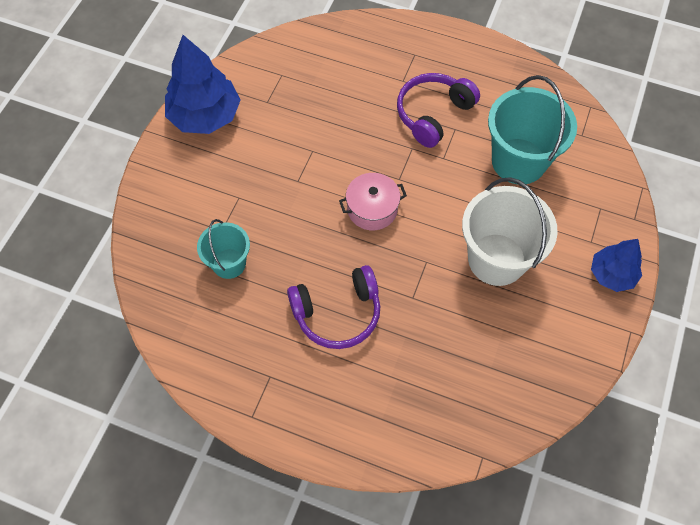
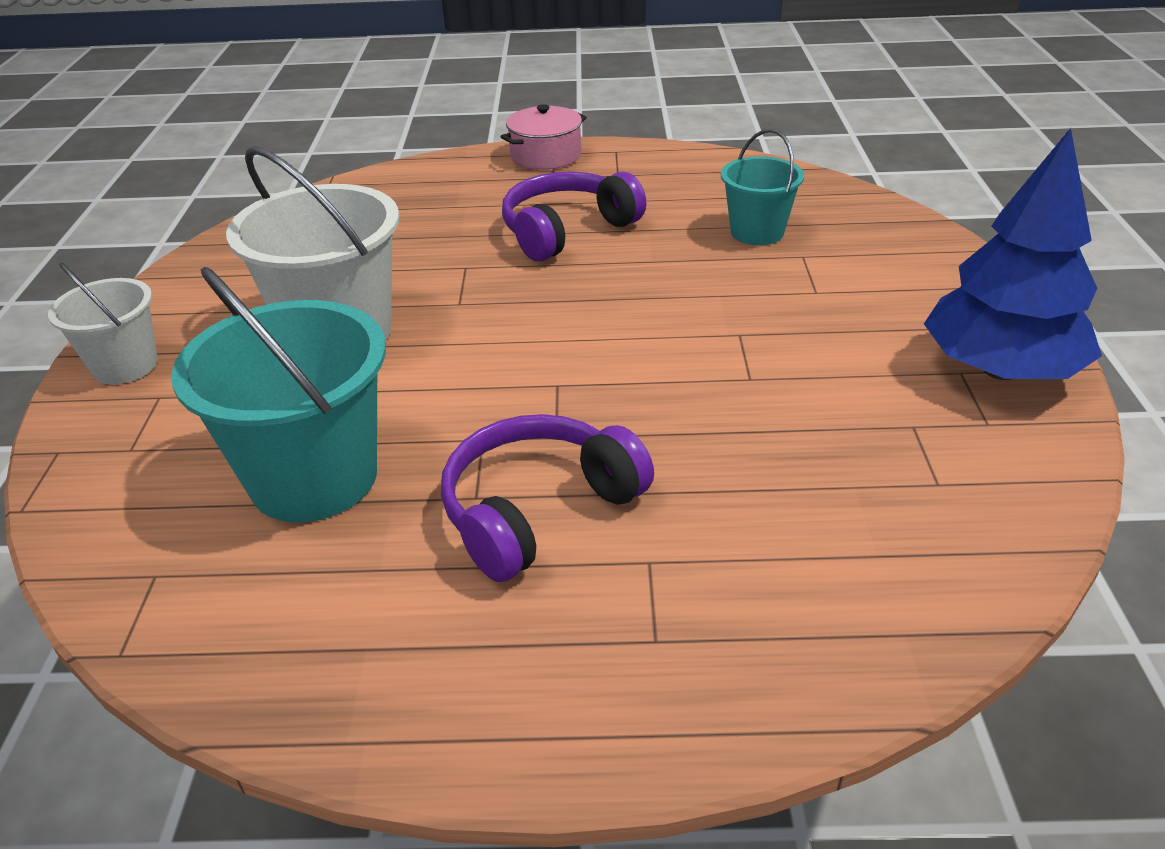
camera: 160 degrees right, 25 degrees down
pink pot [339,173,407,230] -> pink pot moved to [501,104,587,170]
purple headphones [397,73,480,148] -> purple headphones turned 150 degrees counterclockwise [441,414,654,582]
blue tree [591,239,642,292] -> white bucket [48,262,158,384]

